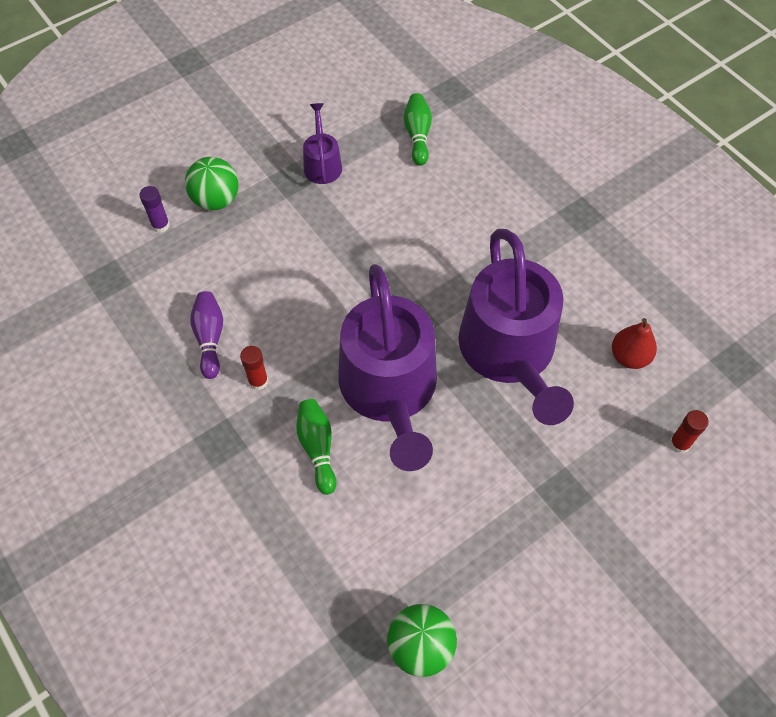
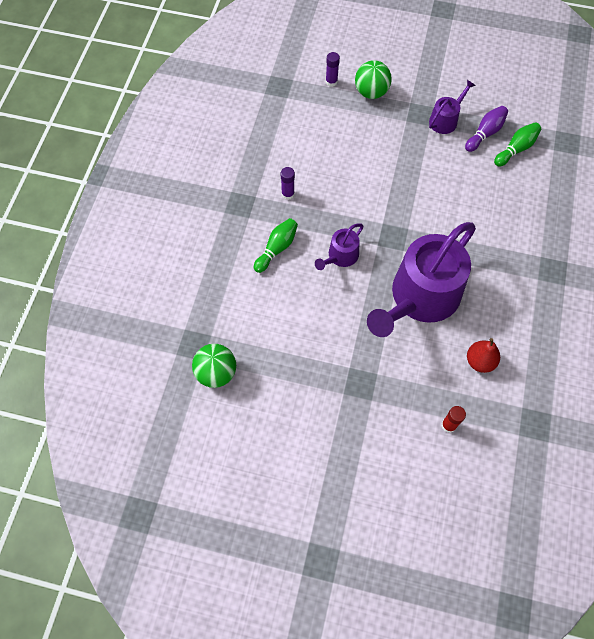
camera: 50 degrees right, 5 degrees up
purple bowling pin [190,291,223,379] -> purple bowling pin moved to [465,106,508,152]
red glue stick [240,346,268,390] -> purple glue stick [281,167,295,200]
purple watering can [338,264,437,471] -> purple watering can [315,223,364,270], size x0.45

